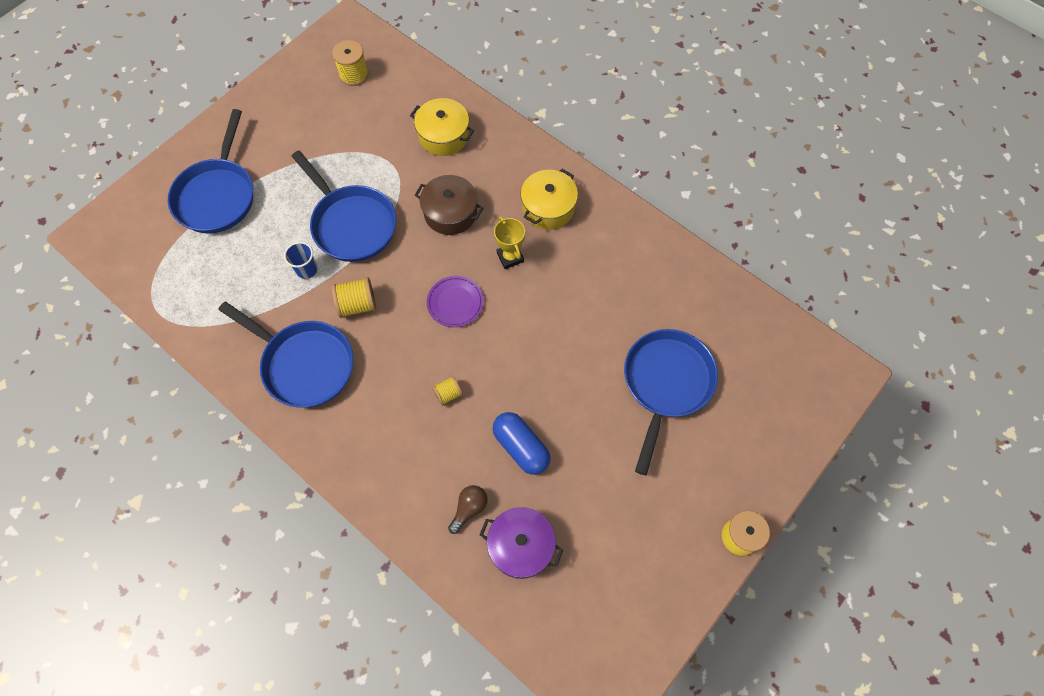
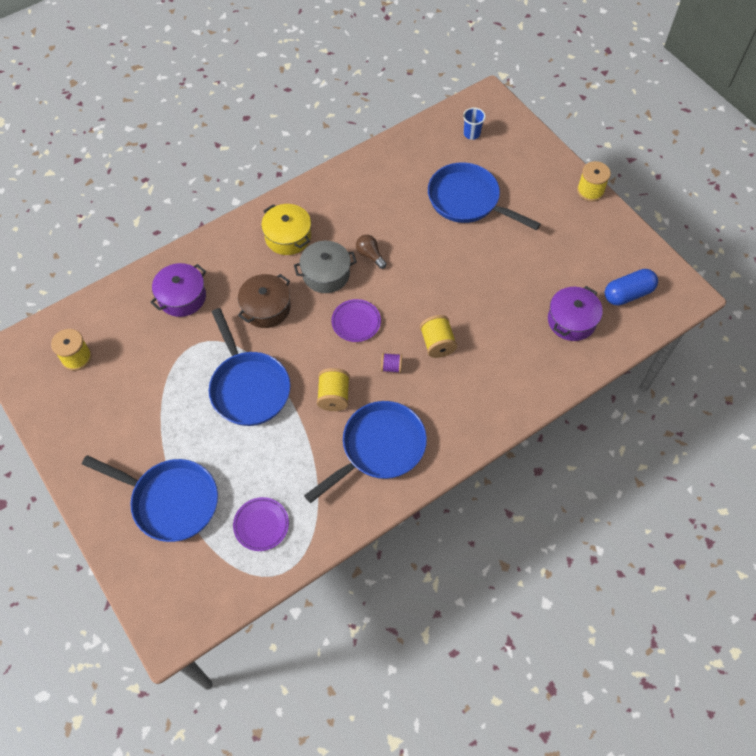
camera: 75 degrees left, 5 degrees down
blue cup [284,242,317,279] -> blue cup moved to [463,108,486,140]
blue pan [292,151,396,262] -> blue pan turned 90 degrees clockwise [209,308,290,426]
yellow pot [410,98,474,156] -> purple pot [150,263,206,317]
yellow spool [432,376,463,406] -> yellow spool [420,315,457,358], size x1.62
brown light bulb [448,485,487,534] -> brown light bulb moved to [356,235,387,269]
blue capsule [493,412,550,475] -> blue capsule moved to [605,269,658,306]
yellow trophy [494,216,525,269] -> grey pot [294,241,357,293]
none -> purple plate [233,497,289,551]
none -> purple spool [381,353,402,373]

